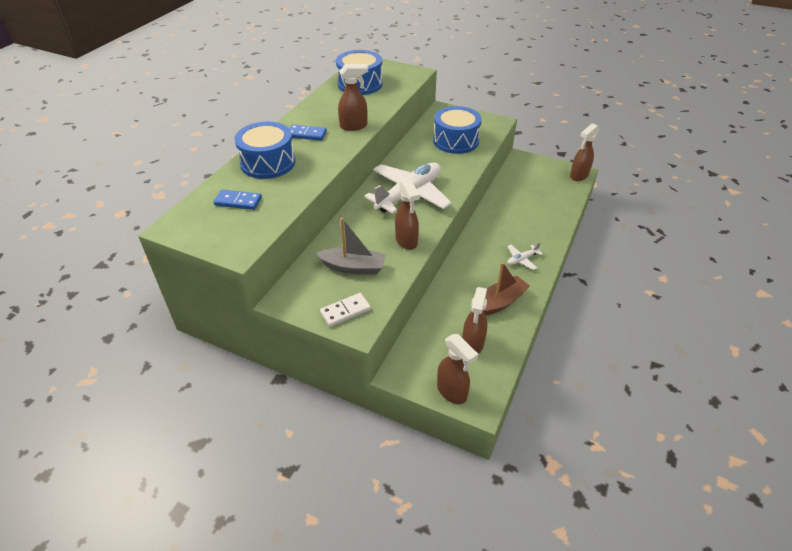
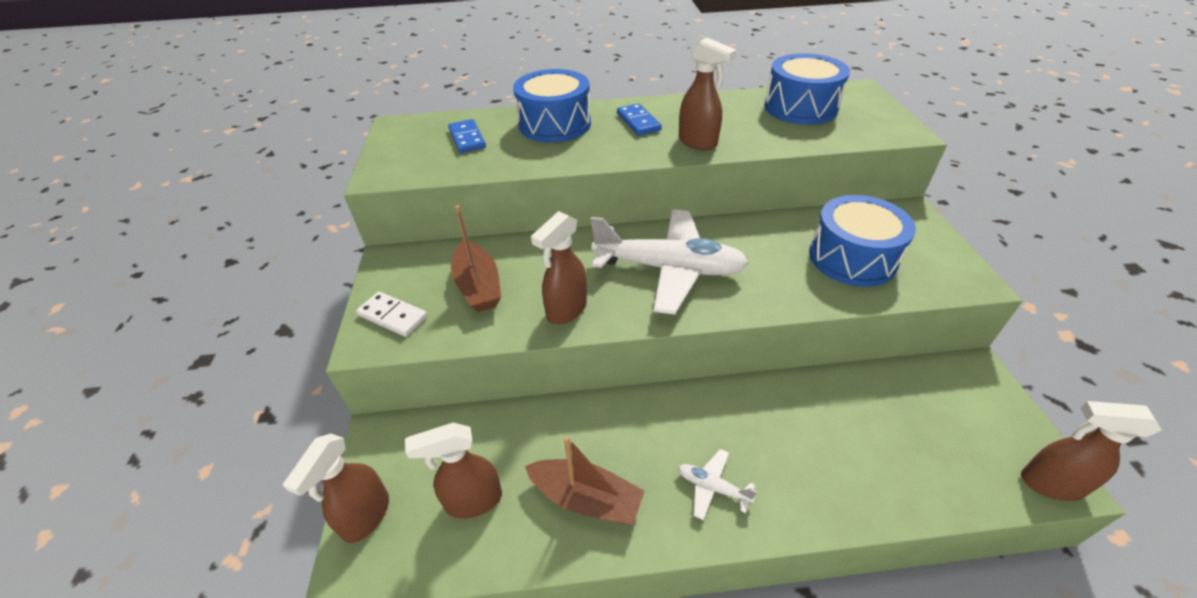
camera: 60 degrees right, 0 degrees up
grey boat [316,218,386,275] -> brown boat [451,205,501,312]

